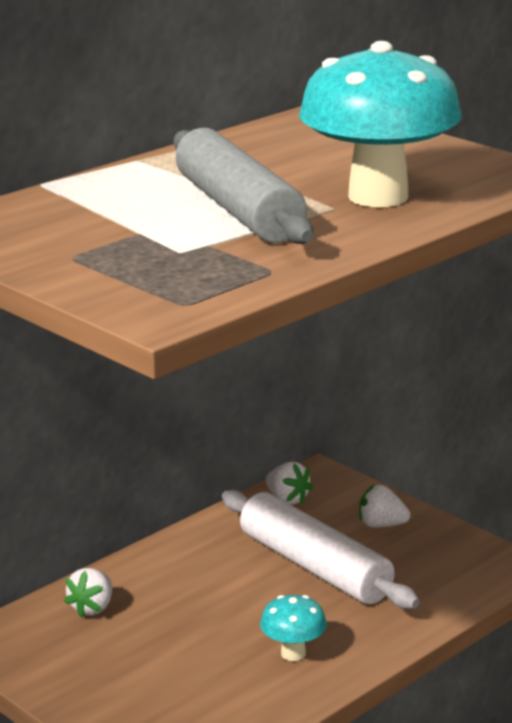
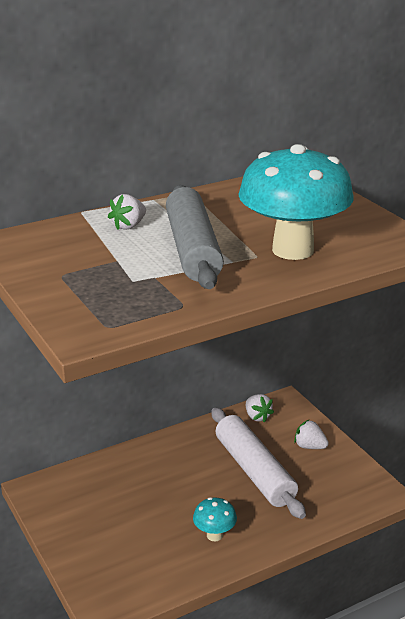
camera: 15 degrees right, 5 degrees up
white strawberry [64,568,112,618] -> white strawberry moved to [108,194,146,230]

